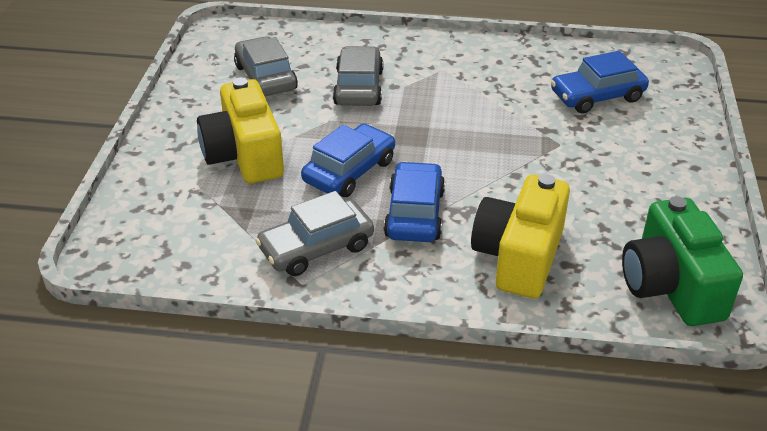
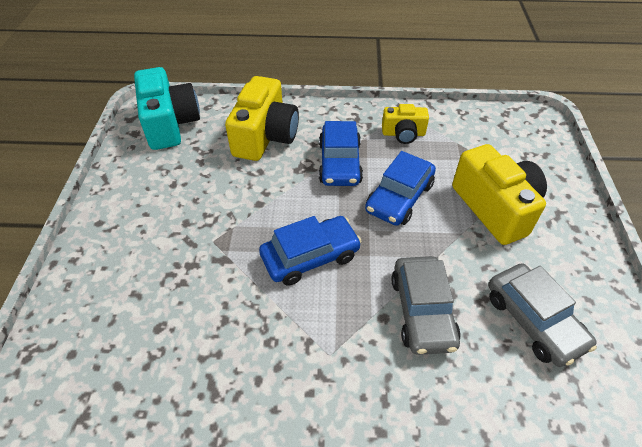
camera: 175 degrees right, 10 degrees up
grey car [255,191,374,276] -> yellow camera [382,104,429,144]
blue car [551,51,649,113] -> blue car moved to [259,216,361,286]
green camera [622,196,743,326] -> turquoise camera [134,67,200,150]

